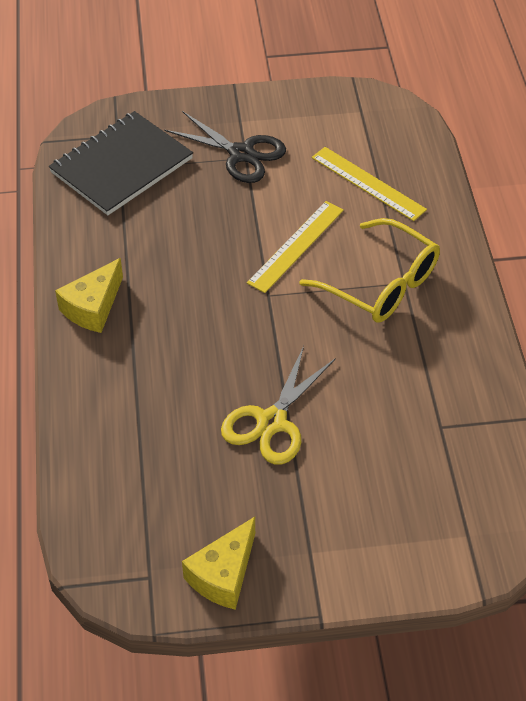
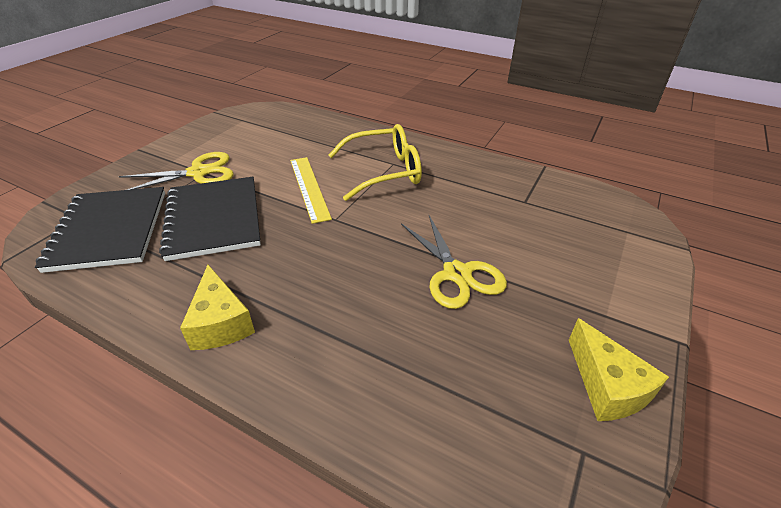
camera: 55 degrees left, 10 degrees down
black scissors [164,111,286,183] -> yellow scissors [119,152,234,190]
yellow ruler [312,147,427,221] -> none
none -> black notebook [159,177,261,261]

